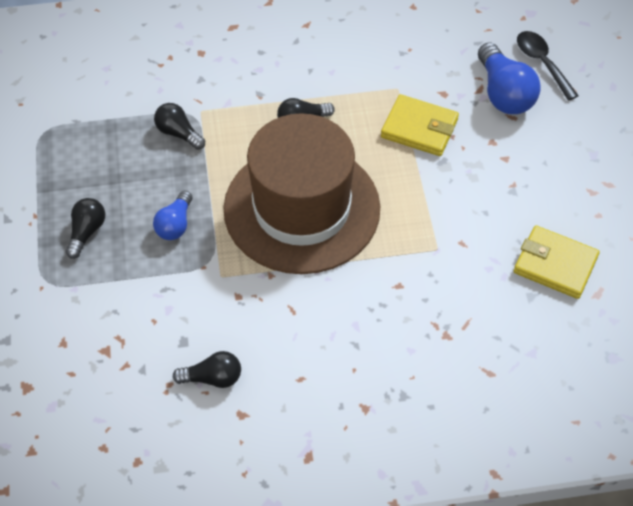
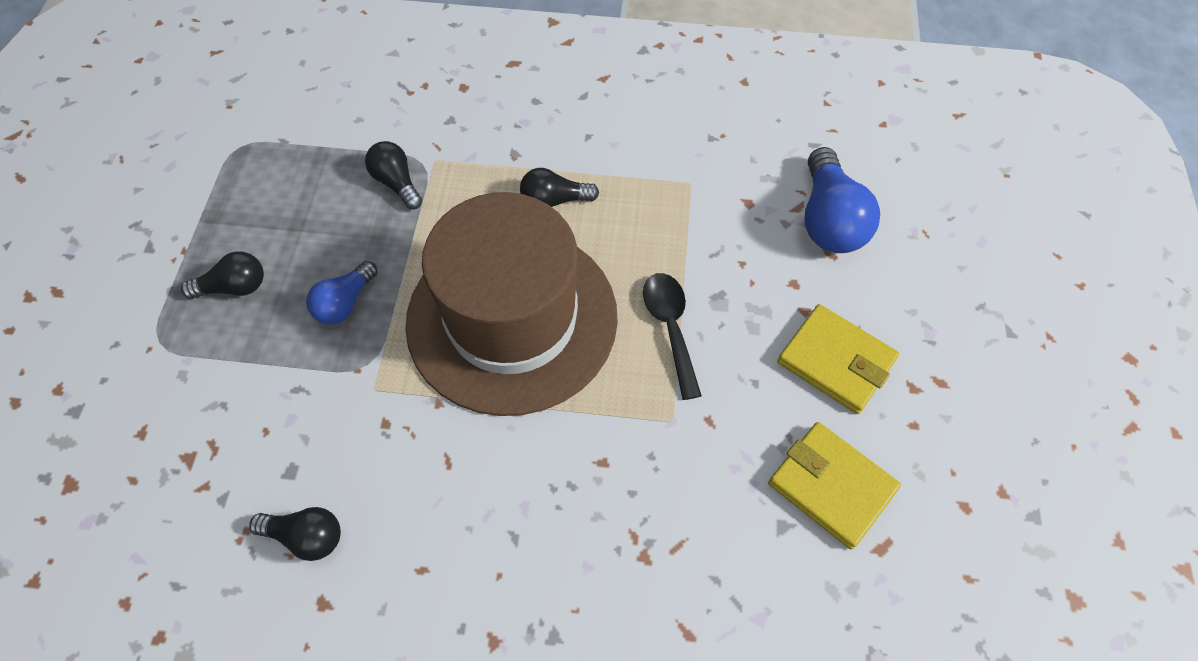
camera: 15 degrees right, 5 degrees up
black light bulb [66,198,105,259] -> black light bulb turned 45 degrees clockwise [181,251,264,299]
yellow wallet [381,94,459,156] -> yellow wallet moved to [777,304,899,414]
black spoon [517,31,579,101] -> black spoon moved to [643,273,702,400]

